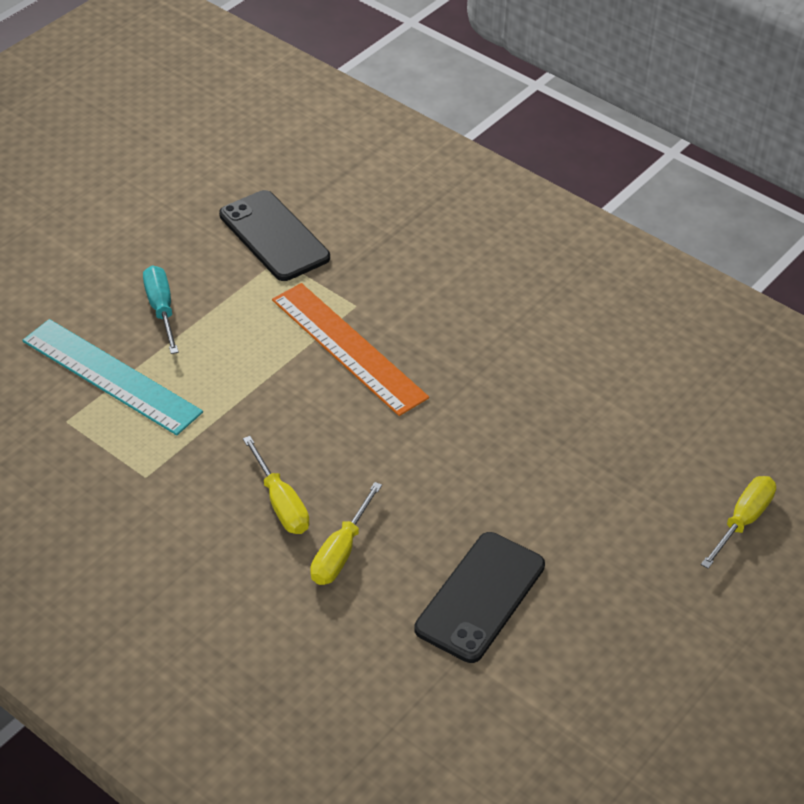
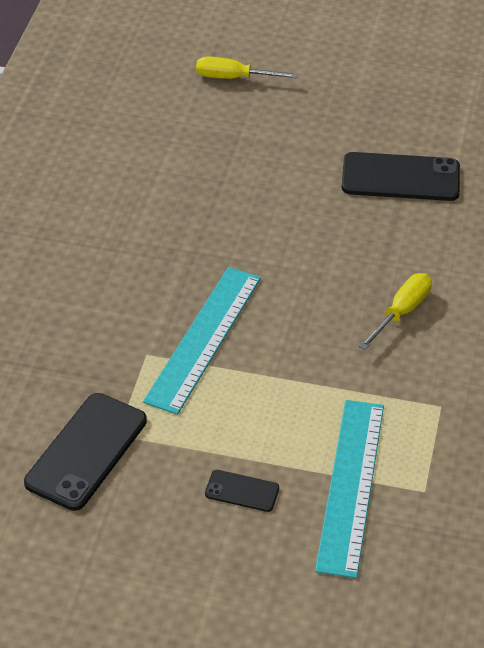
camera: 115 degrees left, 0 degrees up
turquoise screwdriver [143,265,179,354] -> black phone [205,470,279,512]
orange ruler [272,283,429,416] -> turquoise ruler [143,267,261,415]
yellow screwdriver [310,482,382,585] -> none

